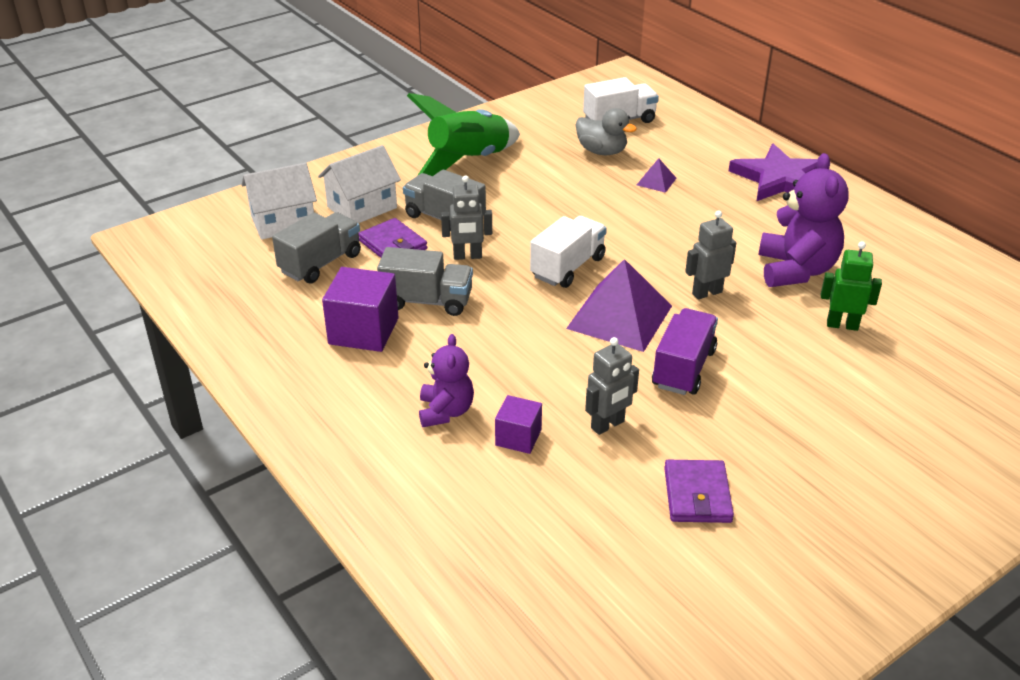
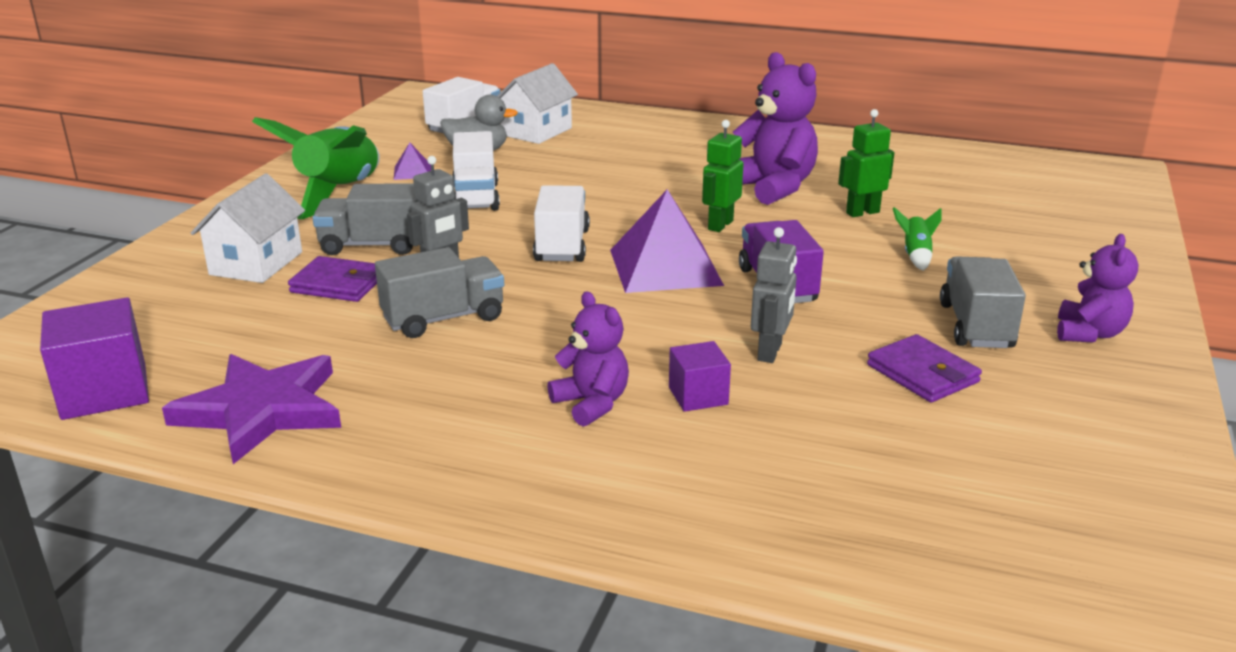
camera: 35 degrees left, 10 degrees down
white house [242,163,317,240] -> white house moved to [498,63,578,144]
grey truck [272,212,361,283] -> grey truck moved to [940,256,1026,348]
purple cube [322,267,398,352] -> purple cube moved to [40,297,149,420]
purple pyramid [637,158,677,193] -> purple pyramid moved to [393,143,431,180]
grey robot [685,210,736,299] -> green robot [702,120,744,232]
purple star [729,143,818,201] -> purple star moved to [162,354,341,464]
none -> white truck [452,131,500,211]
none -> green rocket [893,207,942,271]
none -> purple teddy bear [1057,234,1138,342]

